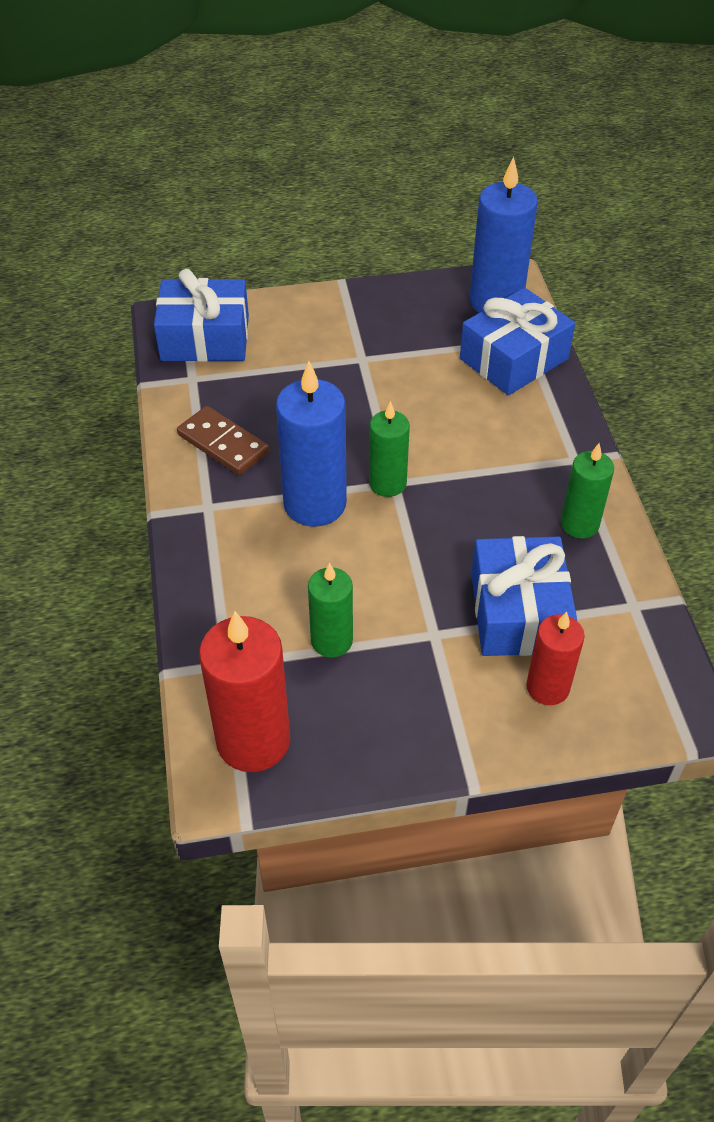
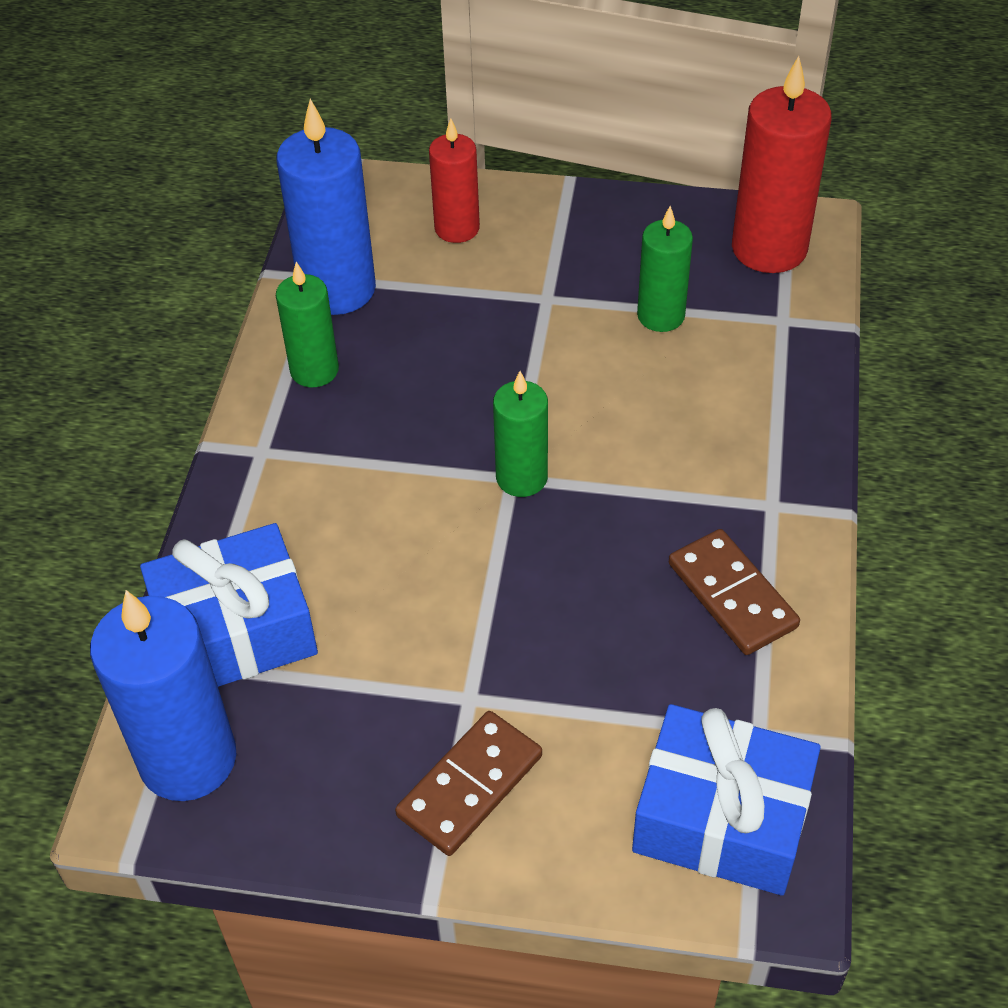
camera: 160 degrees left, 0 degrees up
blue candle [276,361,347,527] -> blue candle moved to [277,99,376,315]
blue gift [471,536,577,656] -> none
none -> brown domino [395,711,542,856]

